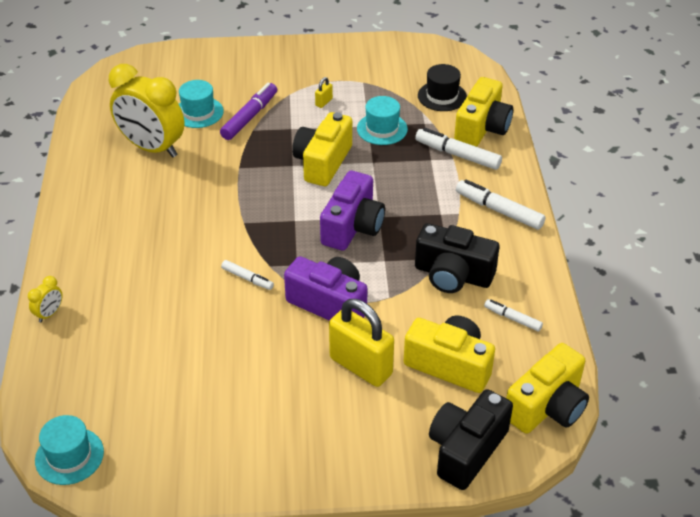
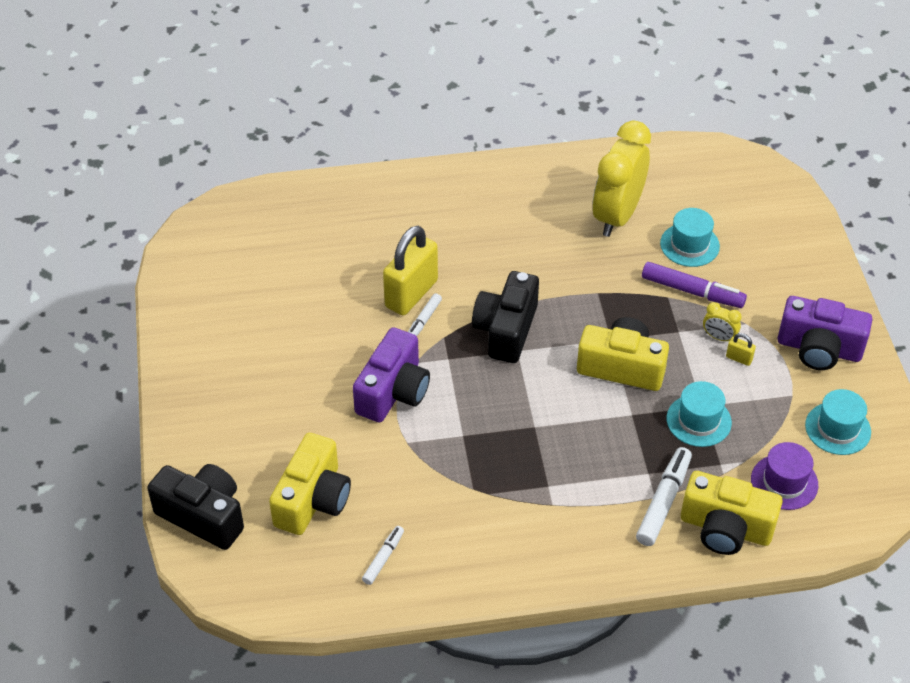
camera: 85 degrees right, 5 degrees up
yellow clock [28,276,62,322] -> yellow clock moved to [703,302,742,341]
turquoise hat [35,415,104,485] -> turquoise hat moved to [805,389,871,455]
purple camera [320,171,385,251] -> purple camera moved to [778,296,873,370]
yellow padlock [329,299,394,387] -> yellow padlock moved to [383,226,438,315]
black camera [415,223,499,293] -> black camera moved to [472,271,539,363]
black hat [418,64,467,111] -> purple hat [751,442,818,510]
white marker [456,180,545,230] -> none
yellow camera [506,343,589,434] -> none

